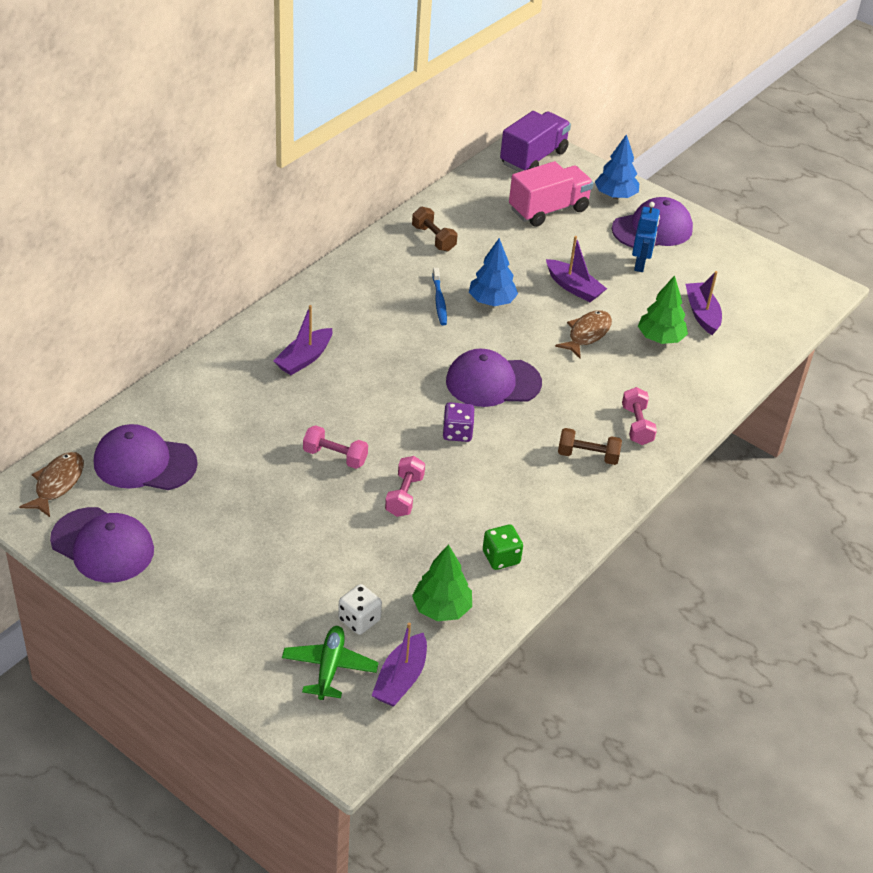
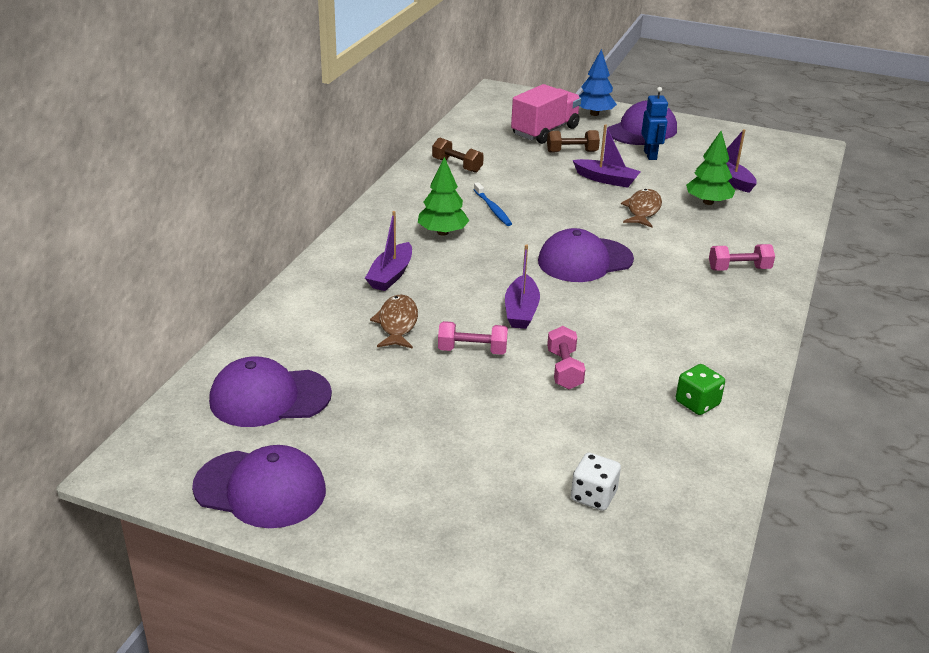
camera: 15 degrees left, 10 degrees down
brown fish [19,452,84,517] -> brown fish moved to [370,295,418,349]
green plane [282,626,379,700] -> none
purple boat [371,622,427,707] -> purple boat moved to [505,244,540,329]
green tree [412,544,472,621] -> green tree moved to [418,157,469,236]
purple dice [443,402,474,442] -> none
blue tree [469,238,518,306] -> none
purple truck [500,111,571,172] -> none
brown dumbbell [558,428,622,465] -> brown dumbbell moved to [547,130,600,152]
pink dumbbell [622,387,657,445] -> pink dumbbell turned 75 degrees counterclockwise [709,244,775,271]

